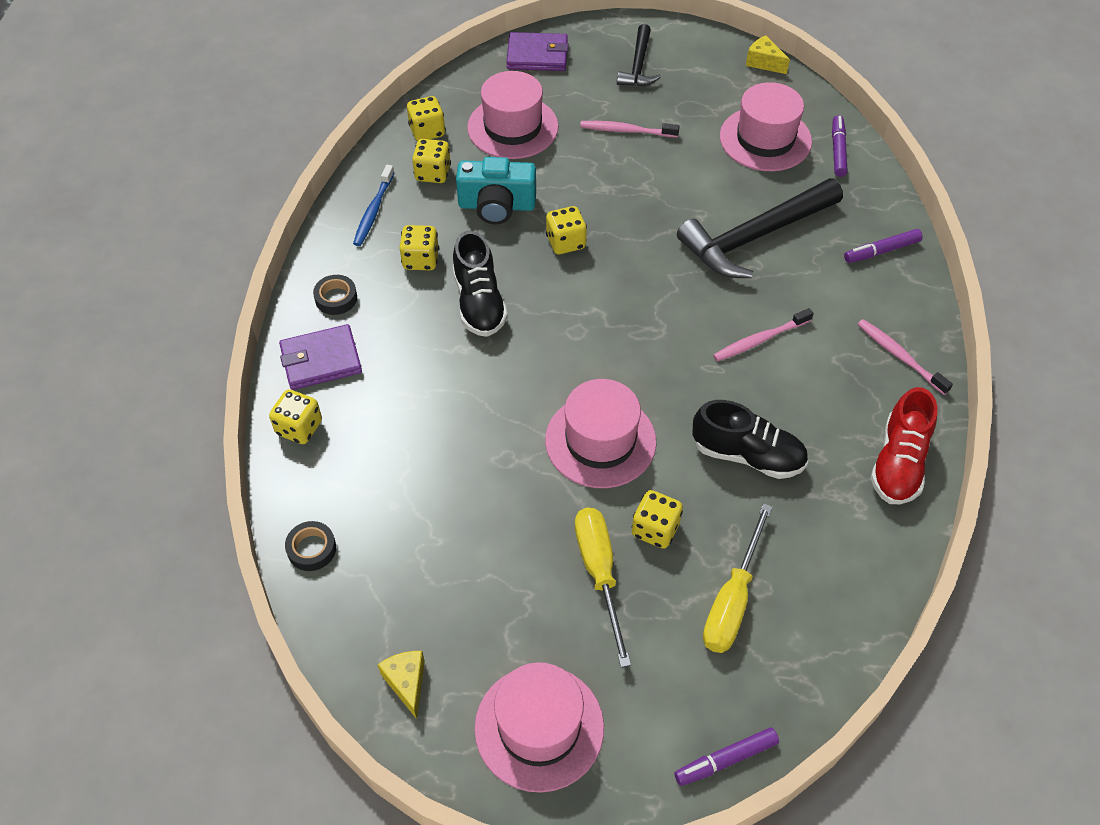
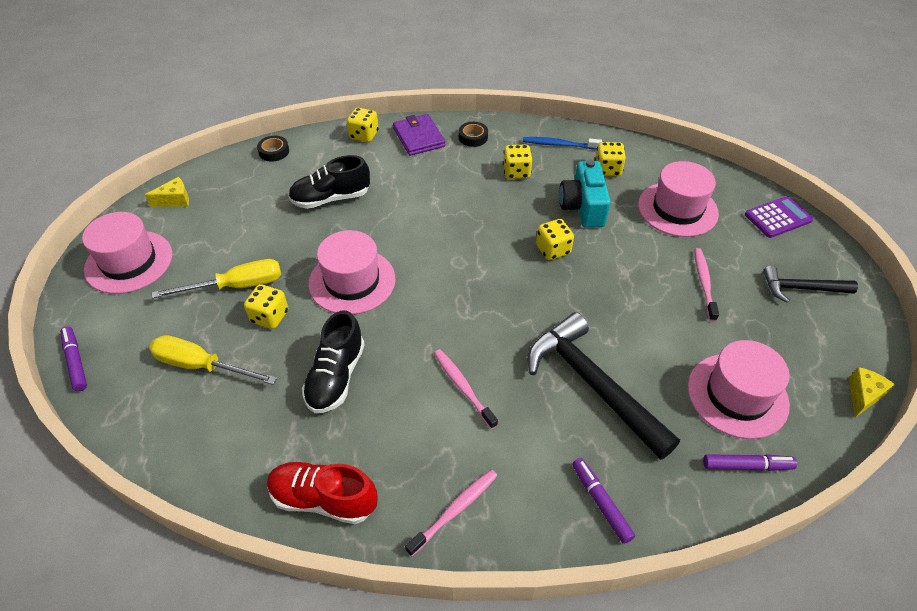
camera: 85 degrees right, 5 degrees down
yellow dice [407,96,445,141] -> none
black shoe [453,231,508,337] -> black shoe moved to [288,155,370,209]
purple wallet [506,32,569,71] -> purple calculator [745,196,814,238]

